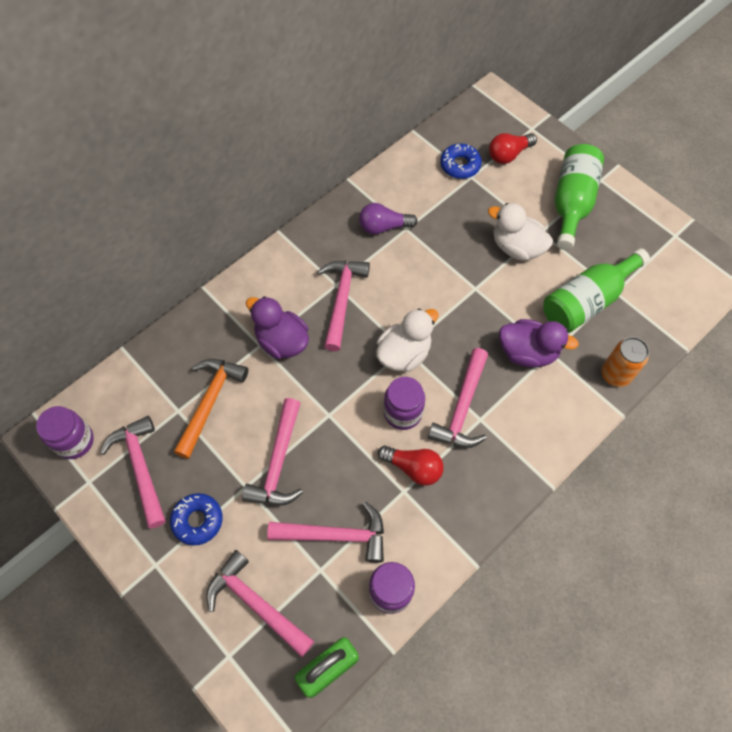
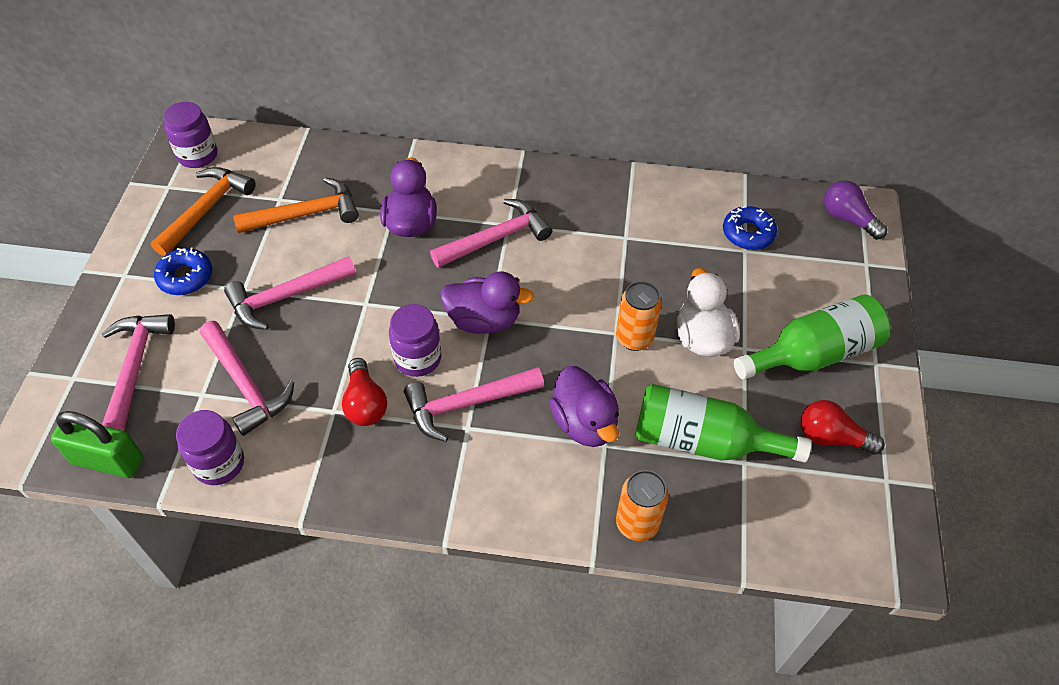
camera: 50 degrees right, 10 degrees down
pink hammer [100,416,166,528] -> orange hammer [151,167,256,256]
purple light bulb [359,203,418,235] -> purple light bulb moved to [824,180,887,240]
white duck [376,308,439,372] -> purple duck [440,272,534,334]
red light bulb [489,133,537,164] -> red light bulb moved to [801,400,885,455]
none -> orange can [616,281,662,351]

